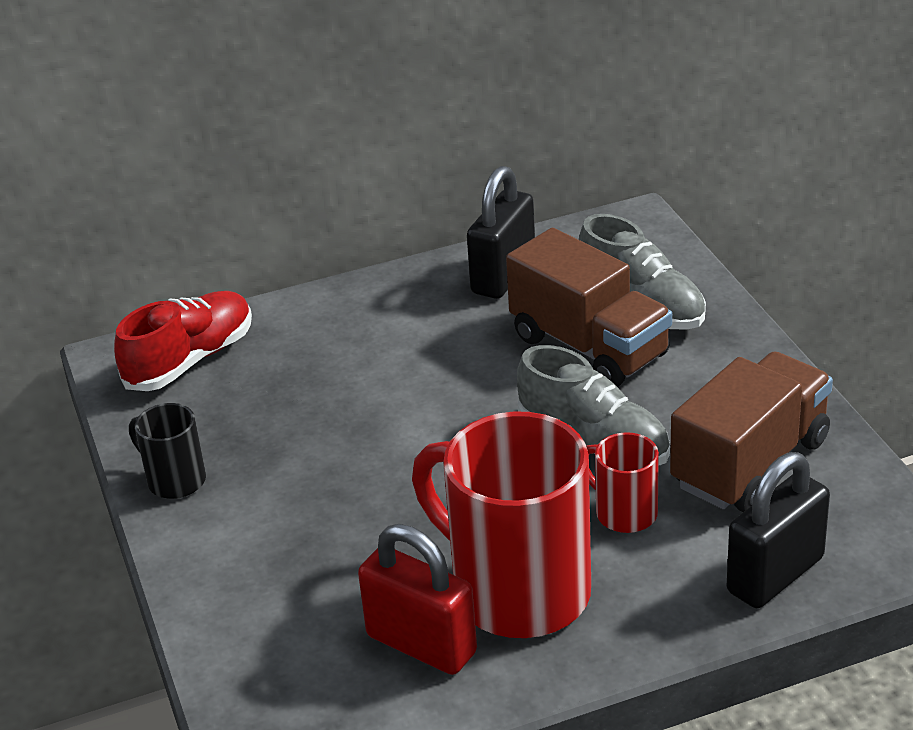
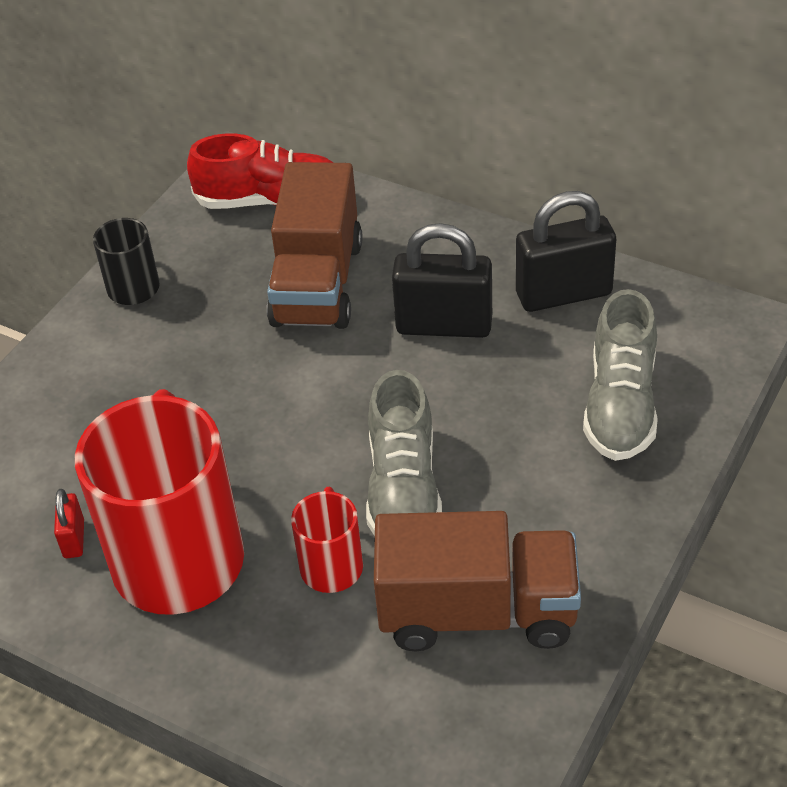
camera: 50 degrees right, 10 degrees up
red padlock [358,524,477,675] -> red padlock [54,489,84,558], size x0.47
brown truck [506,228,672,387] -> brown truck moved to [267,162,363,329]
black padlock [727,452,830,608] -> black padlock moved to [392,223,492,338]

